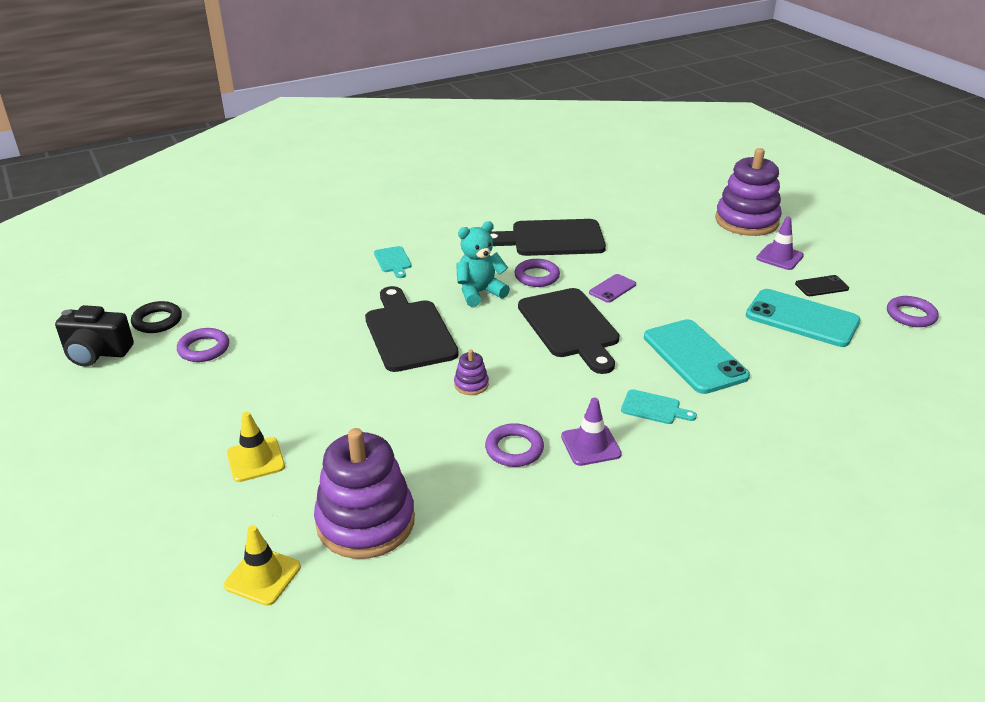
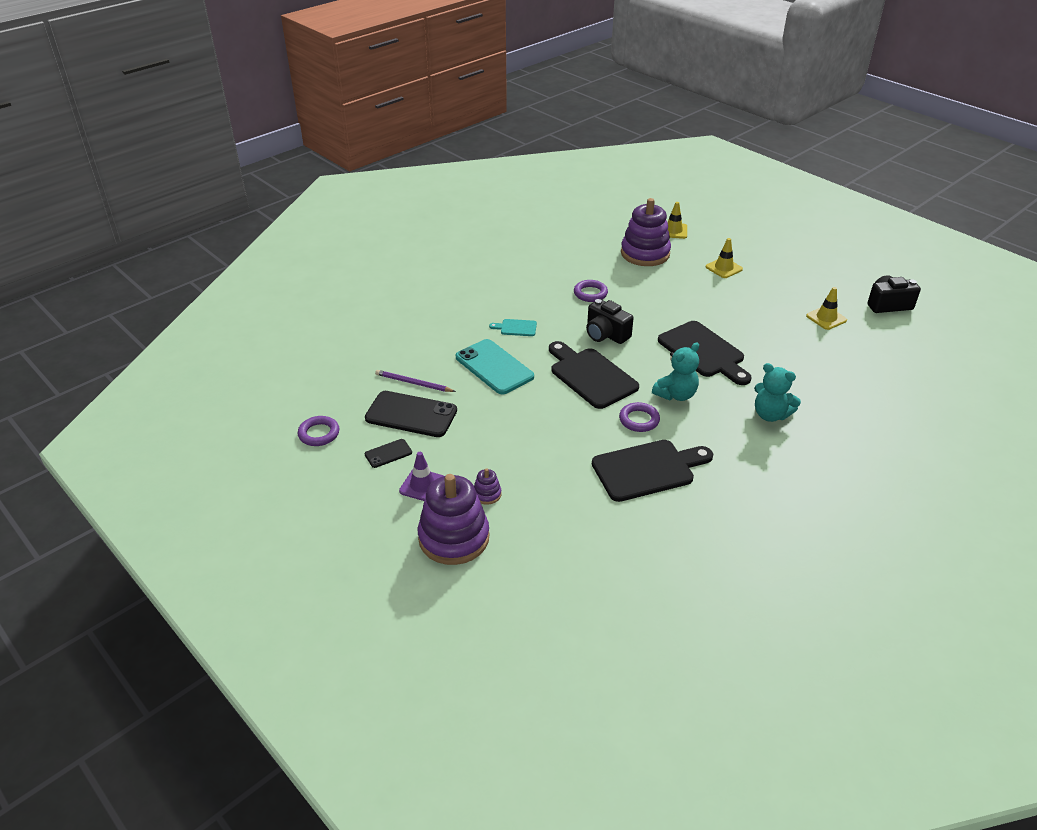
camera: 165 degrees right, 5 degrees up
black ring [131,301,182,333] -> none
purple ring [177,328,229,362] -> yellow traffic cone [806,287,847,330]
turquoise cutting board [374,246,412,278] -> turquoise teddy bear [754,363,801,422]
purple stacking toy [454,350,489,395] -> purple stacking toy moved to [474,469,501,505]
purple traffic cone [561,398,622,466] -> none
purple phone [589,274,636,303] -> none
turquoise phone [746,289,860,347] -> black phone [365,391,457,437]
none -> purple pencil [375,370,456,392]
none -> black camera [586,299,634,344]

